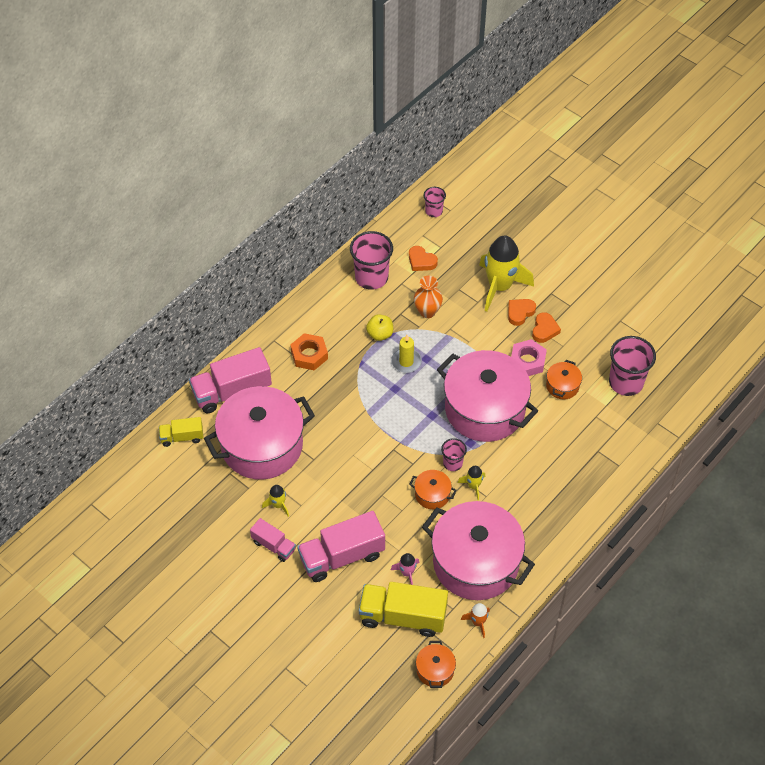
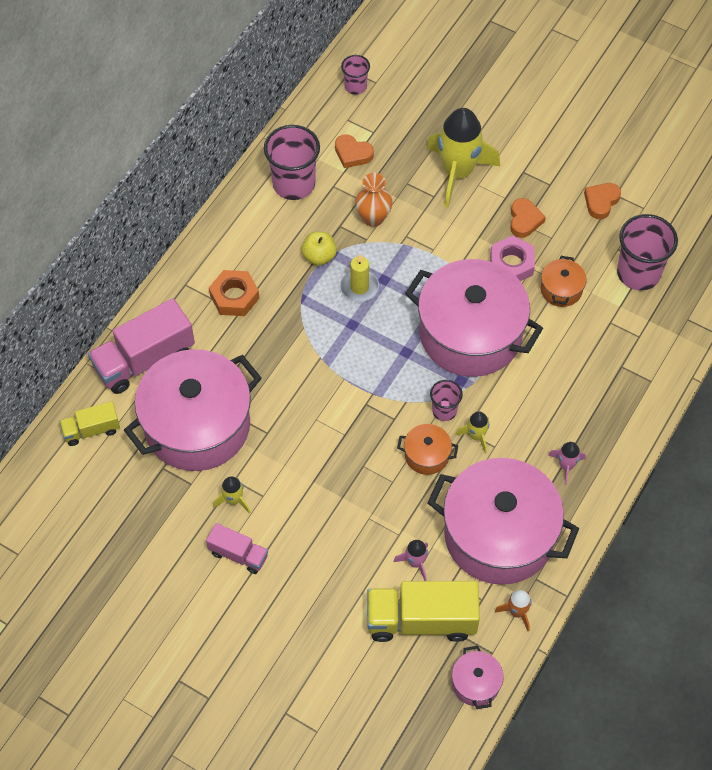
camera: 10 degrees left, 5 degrees up
pink truck [297,511,385,582] -> none
orange pot [416,641,456,688] -> pink pot [452,646,504,709]
orange heart [508,299,536,326] -> orange heart moved to [584,183,621,219]
none -> pink rocket [548,442,586,485]

